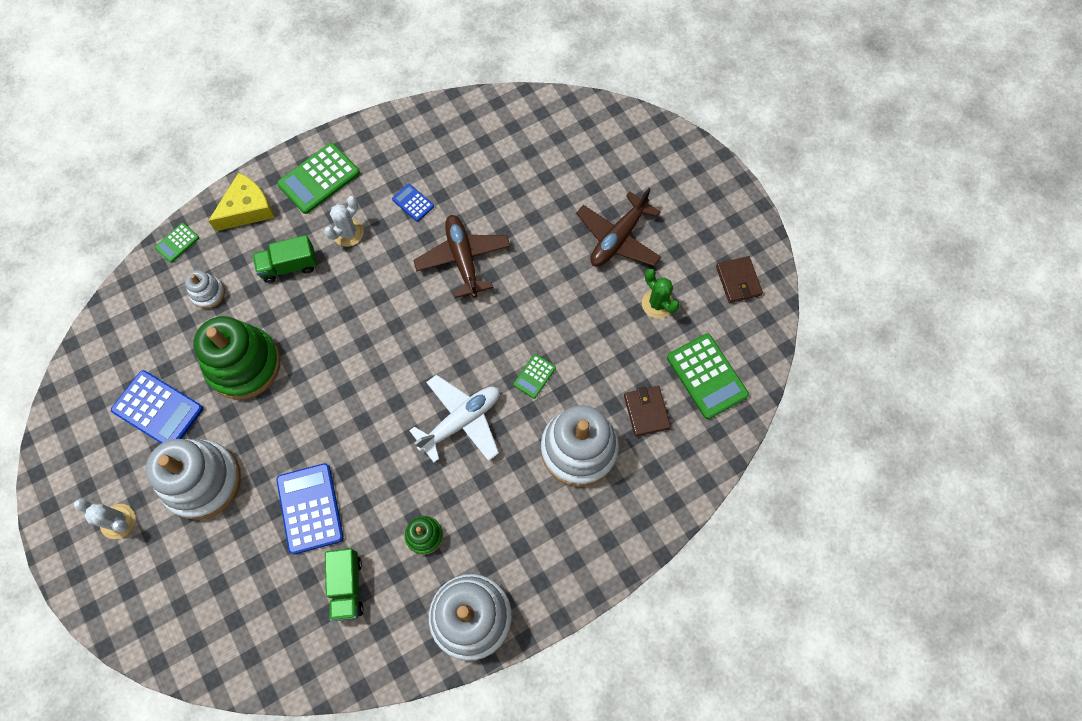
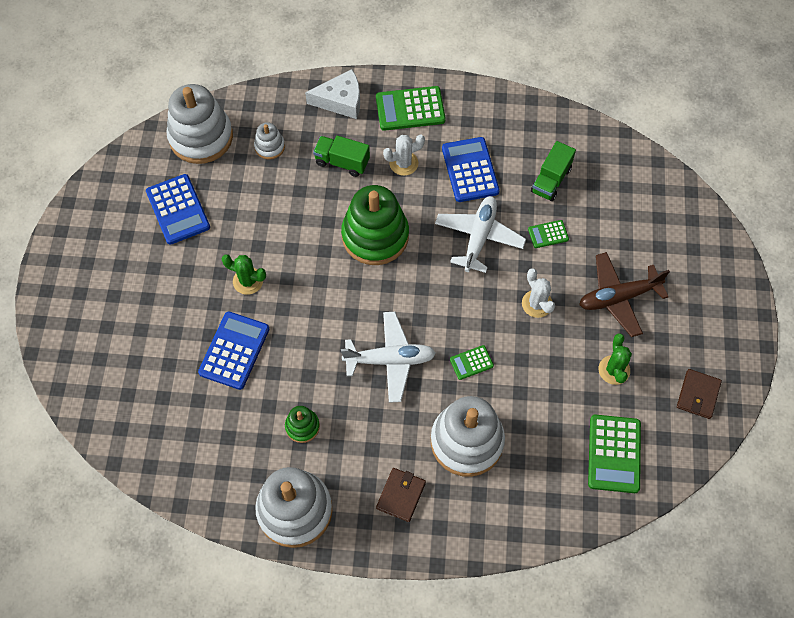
camera: 35 degrees right, 5 degrees down
white cactus [74,499,135,539] -> white cactus moved to [522,268,555,318]
white stacking toy [146,439,241,520] -> white stacking toy moved to [166,84,233,164]
green calculator [155,223,199,263] -> green calculator moved to [528,220,569,248]
green stacking toy [193,316,281,400] -> green stacking toy moved to [341,185,409,265]
yellow cheese [208,172,275,231] -> white cheese [305,69,360,119]
green truck [325,549,363,621] -> green truck moved to [531,141,576,201]
blue calculator [392,184,434,222] -> blue calculator [442,137,500,202], size x1.91
brown plane [413,215,510,298] -> white plane [435,196,526,273]
brown wallet [624,386,671,436] -> brown wallet moved to [376,468,426,522]
none -> green cactus [221,254,266,295]

